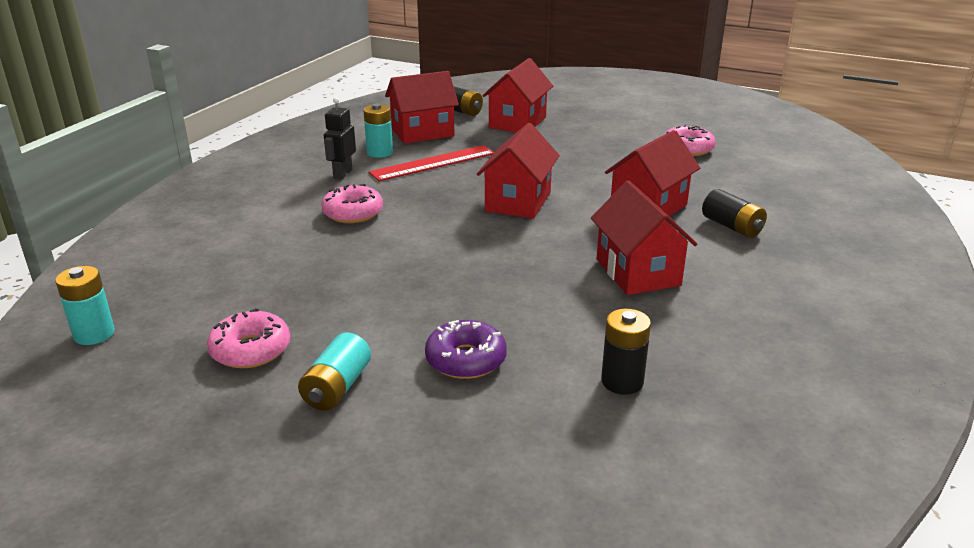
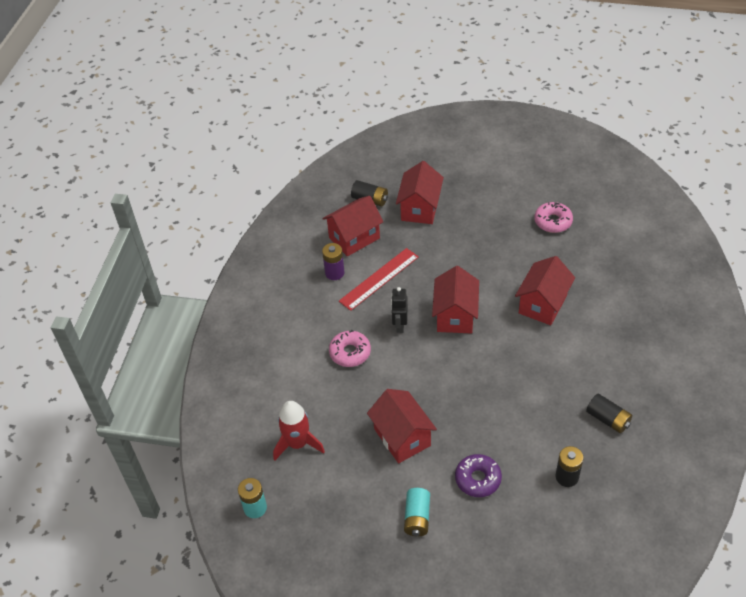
camera: 10 degrees left, 20 degrees up
pink donut [207,308,290,368] -> none
black robot [324,97,356,180] -> black robot moved to [391,287,408,333]
turquoise battery [363,103,393,158] -> purple battery [322,243,345,280]
red house [591,181,697,295] -> red house moved to [367,389,437,463]
black battery [702,189,767,238] -> black battery moved to [586,394,632,433]
none -> red rocket [273,401,325,461]

